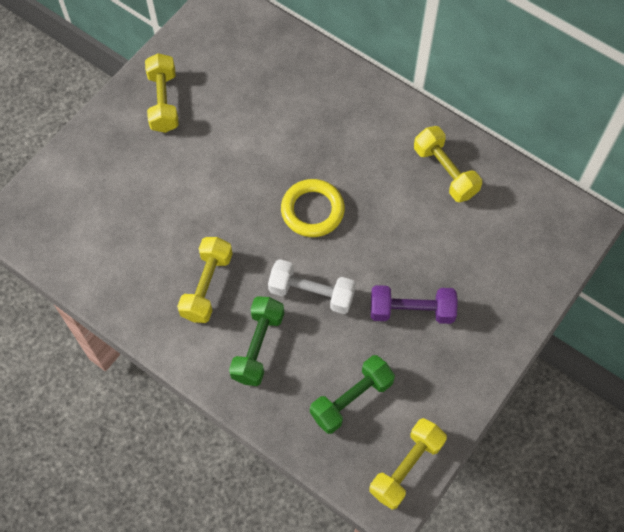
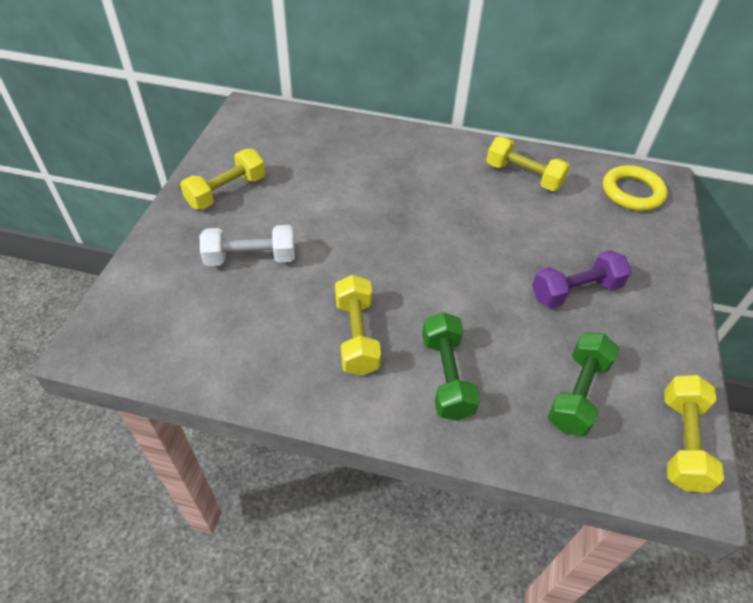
camera: 25 degrees left, 15 degrees down
yellow dumbbell [145,53,179,133] -> yellow dumbbell turned 75 degrees clockwise [180,149,266,210]
white dumbbell [268,259,356,314] -> white dumbbell moved to [200,225,295,266]
yellow ring [281,179,345,237] -> yellow ring moved to [603,165,668,211]

